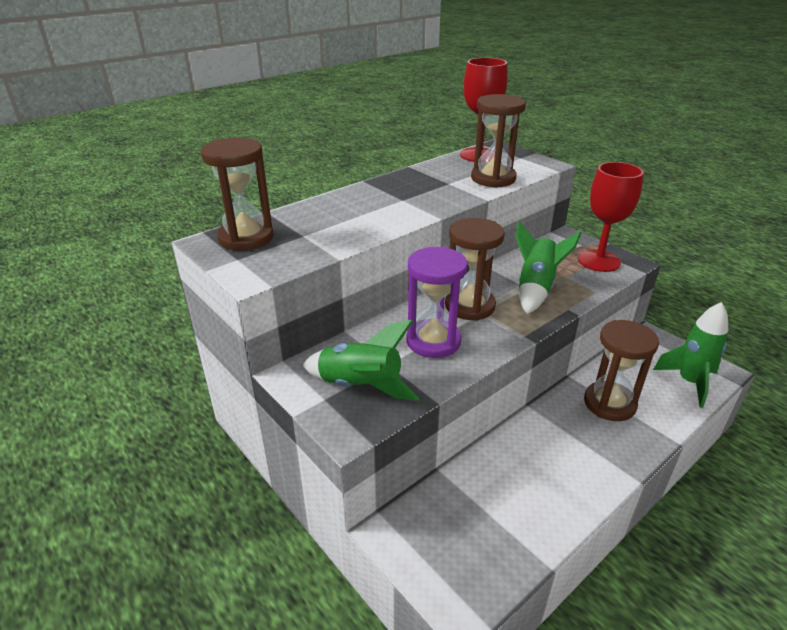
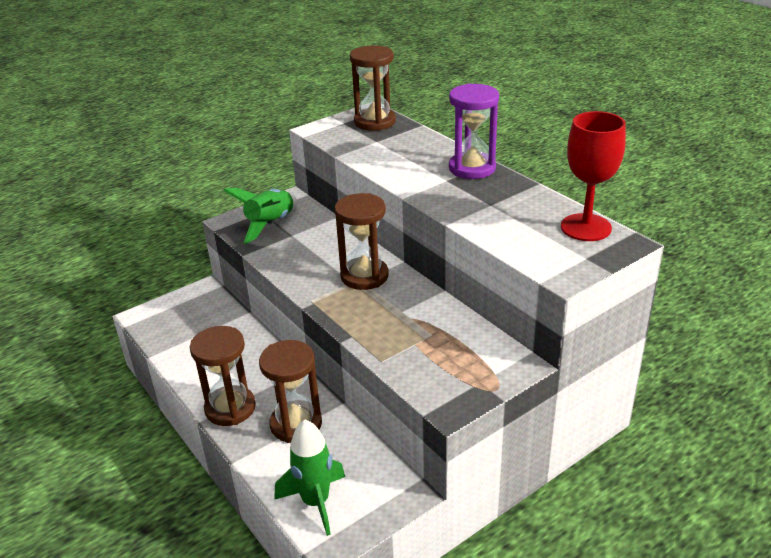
camera: 95 degrees right, 0 degrees up
purple hourglass [406,247,468,358] -> purple hourglass moved to [449,83,499,179]
brown hourglass [471,94,526,188] -> brown hourglass moved to [190,326,256,426]
green rocket [516,221,581,314] -> none
red goblet [578,162,644,272] -> none

